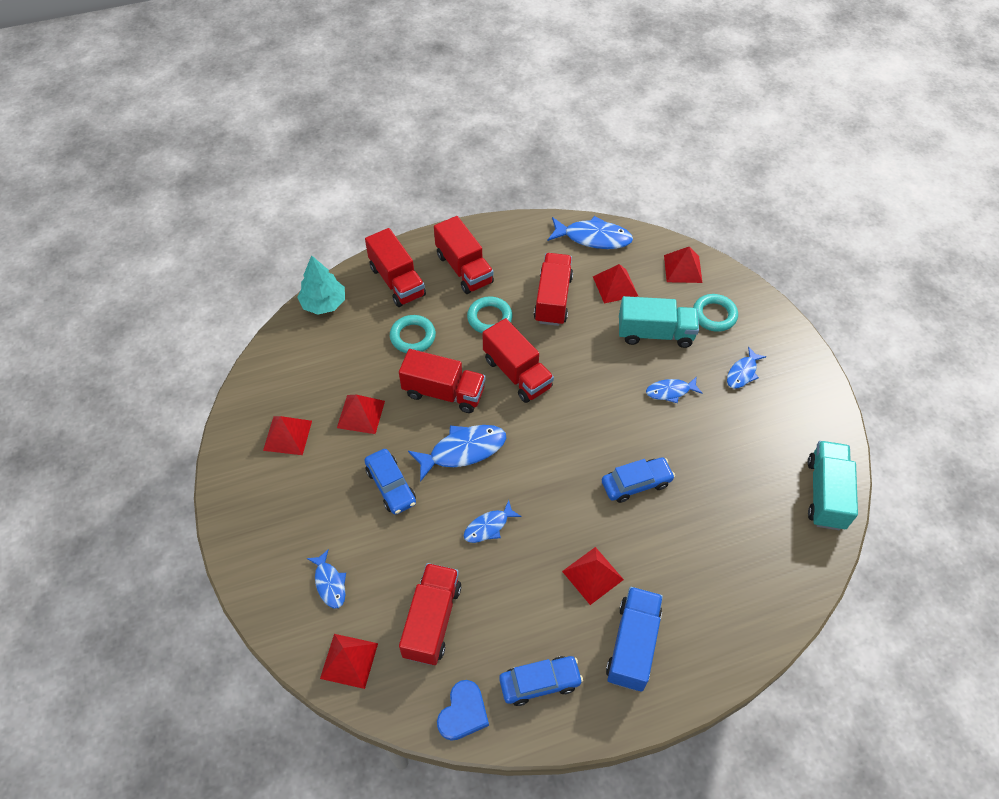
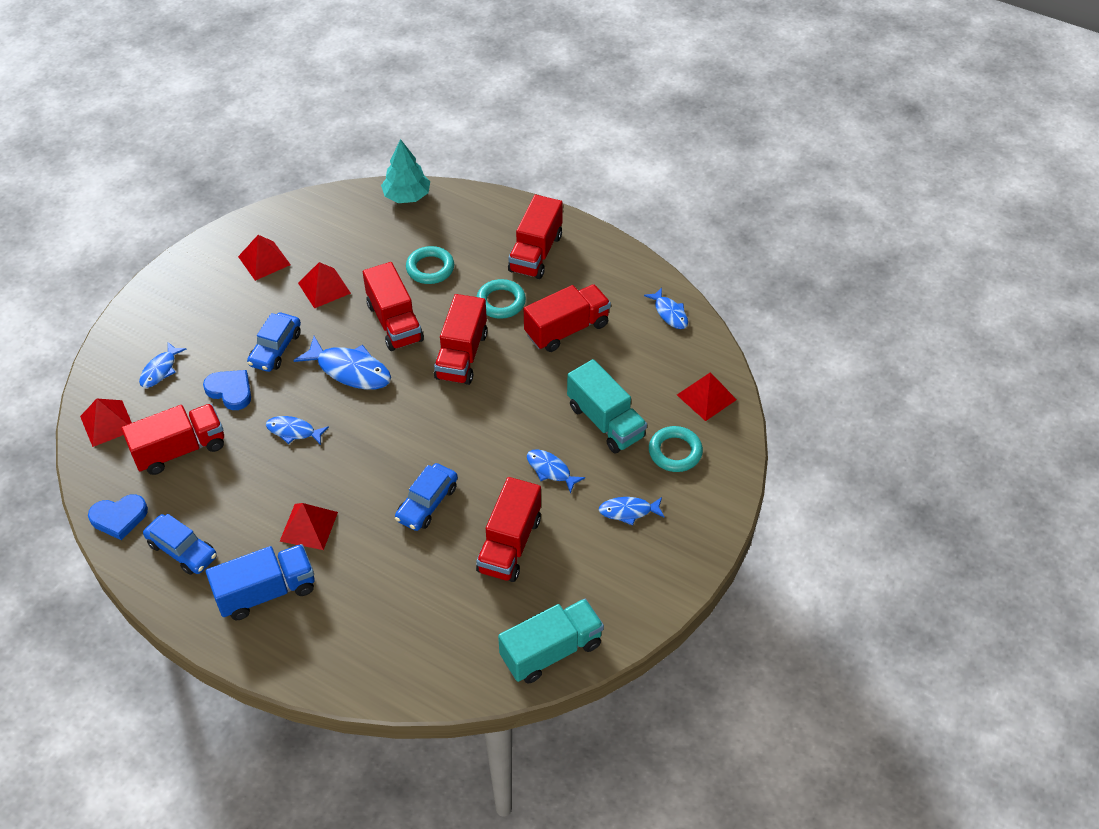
camera: 50 degrees right, 5 degrees down
red truck [365,228,426,307] -> red truck moved to [476,477,541,582]
blue fish [548,216,633,249] -> blue fish [644,287,688,329], size x0.59
red pyramid [593,264,638,304] -> none
blue car [602,457,675,503] -> blue car turned 90 degrees clockwise [395,463,458,531]
none -> blue heart [203,370,251,410]

